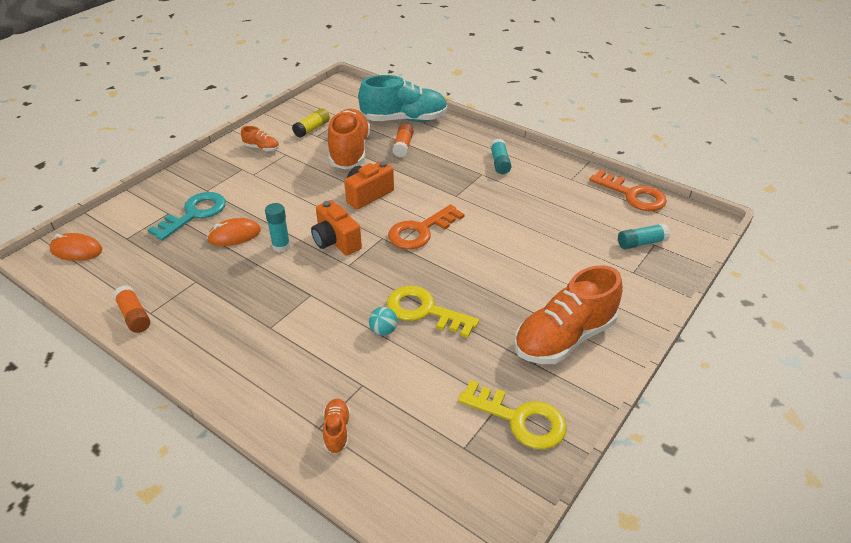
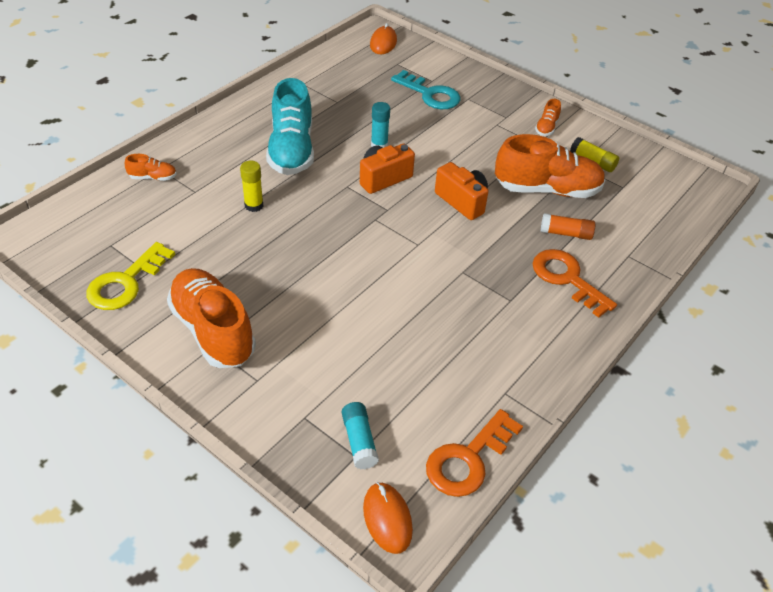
camera: 90 degrees right, 5 degrees up
orange glue stick [113,285,150,333] -> none
orange mouse [207,218,261,246] -> orange mouse moved to [363,482,413,554]
turquoise shoe [358,75,448,122] -> turquoise shoe moved to [266,78,314,175]
turquoise ball [369,307,397,336] -> yellow glue stick [240,161,263,212]
yellow key [387,286,479,338] -> none
orange key [388,204,464,249] -> orange key moved to [532,249,617,318]
turquoise glue stick [490,138,512,174] -> none

